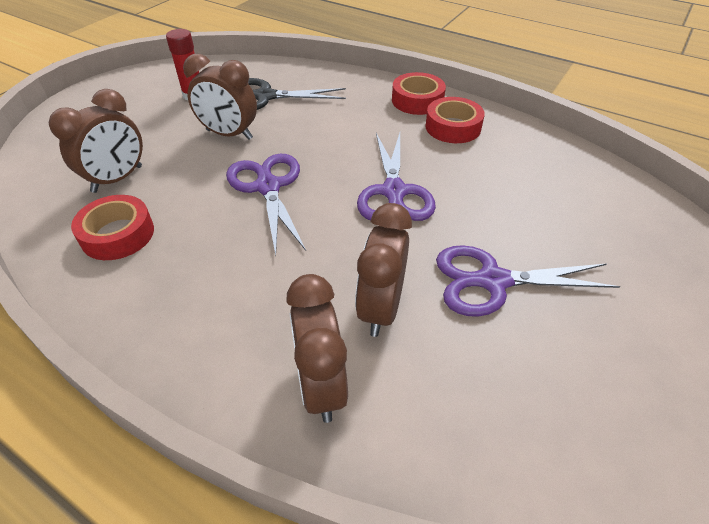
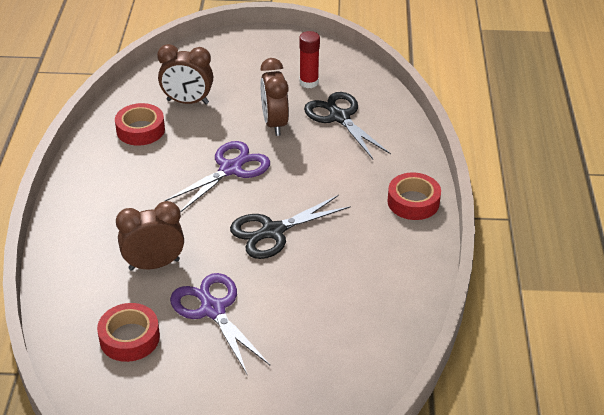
camera: 60 degrees right, 5 degrees down
brown clock [286,274,348,423] -> none
purple scissors [357,133,436,221] -> black scissors [230,195,351,259]
red tape [425,97,485,143] -> red tape moved to [97,303,160,362]

